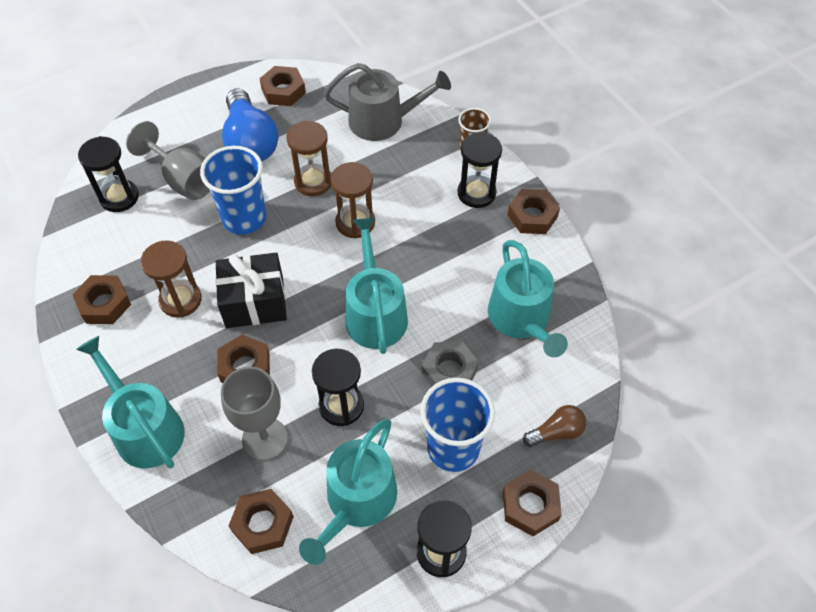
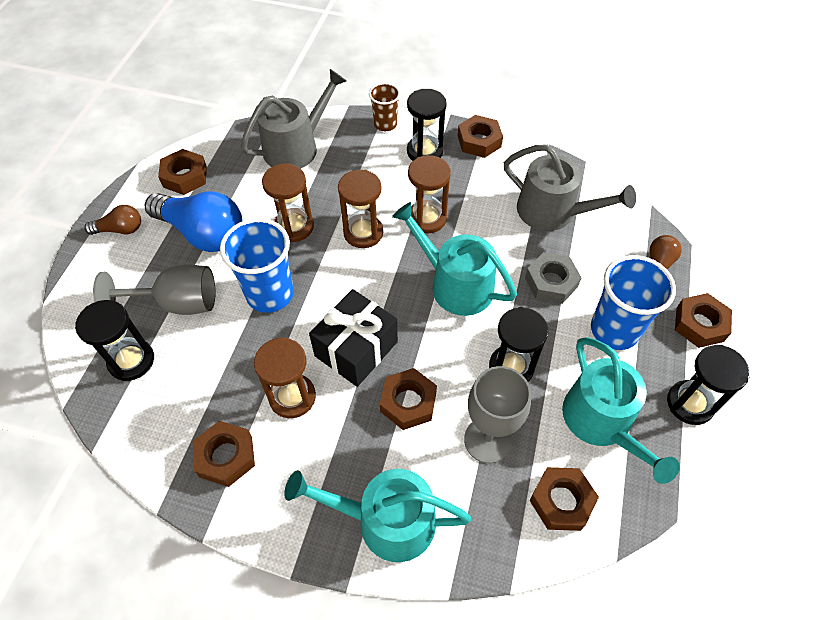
camera: 45 degrees left, 0 degrees up
turquoise watering can [488,240,568,357] -> grey watering can [504,144,636,231]
none -> brown light bulb [84,205,141,235]
none -> brown hourglass [408,155,451,233]

